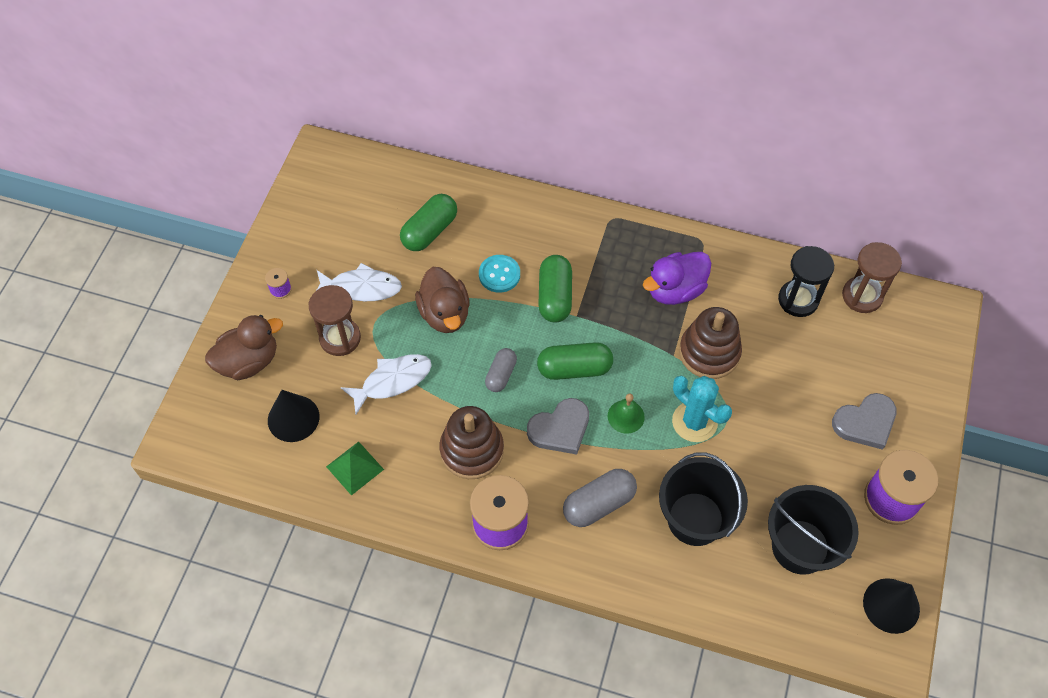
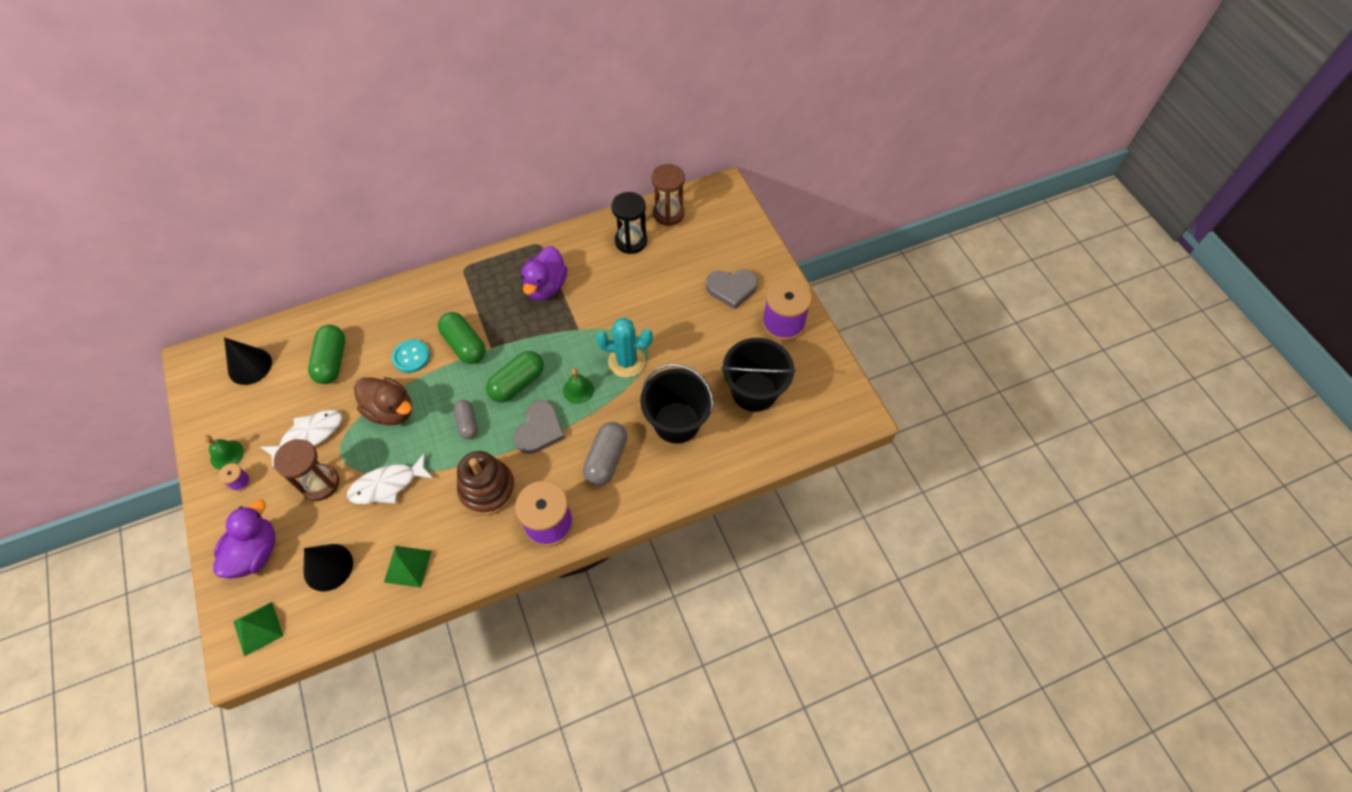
camera: 40 degrees left, 0 degrees up
brown duck [205,315,283,380] -> purple duck [213,500,275,579]
white fish [341,354,432,415] -> white fish turned 135 degrees counterclockwise [347,453,434,504]
brown stacking toy [679,307,742,379] -> none
grey heart [832,393,896,450] -> grey heart turned 60 degrees clockwise [706,269,758,309]
black cone [863,578,920,634] -> black cone moved to [224,337,272,385]
none -> green bell [204,435,244,470]
none -> green pyramid [233,602,283,656]

